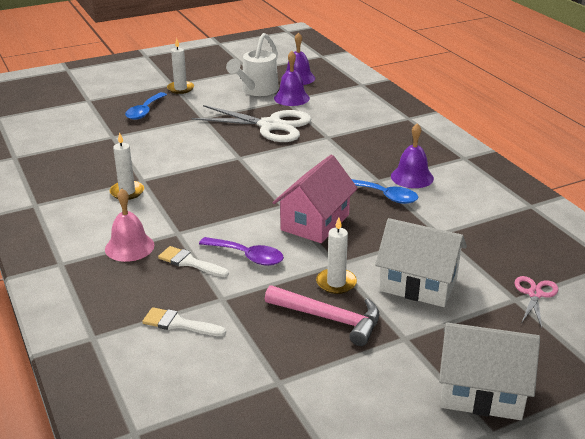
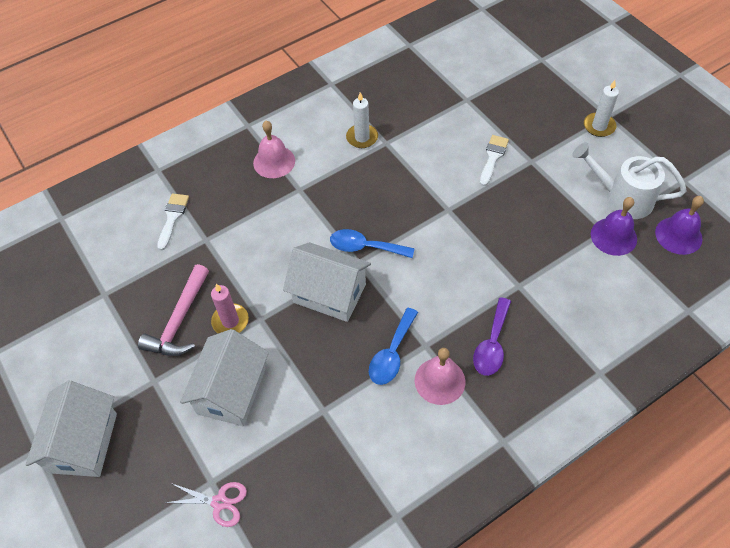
camera: 85 degrees right, 25 degrees up
blue spoon [125,92,167,120] -> blue spoon moved to [330,229,414,258]
white brush [158,246,229,277] -> white brush moved to [480,135,509,186]
white scissors [191,105,311,142] -> none
purple spoon [199,237,284,266] -> purple spoon moved to [473,297,511,376]
pink house [273,155,358,243] -> white house [283,242,371,322]
white candle [316,217,357,294] -> pink candle [211,284,249,333]
purple bell [391,123,434,188] -> pink bell [415,348,465,405]

